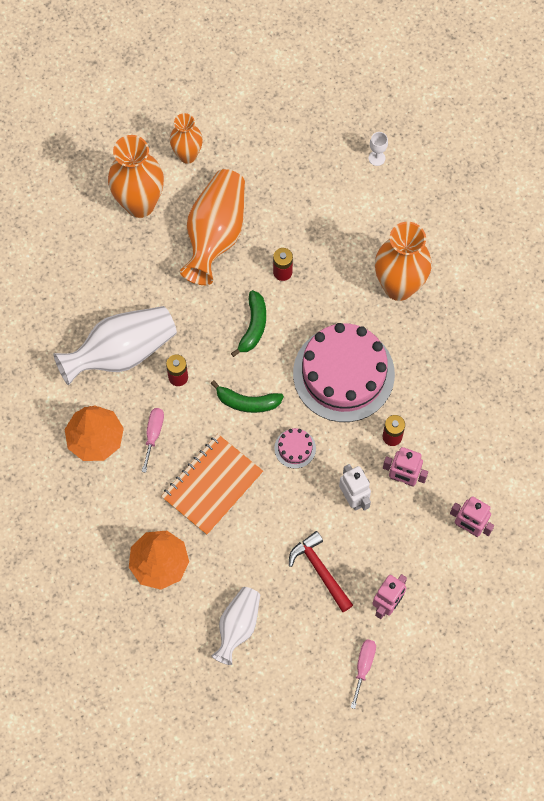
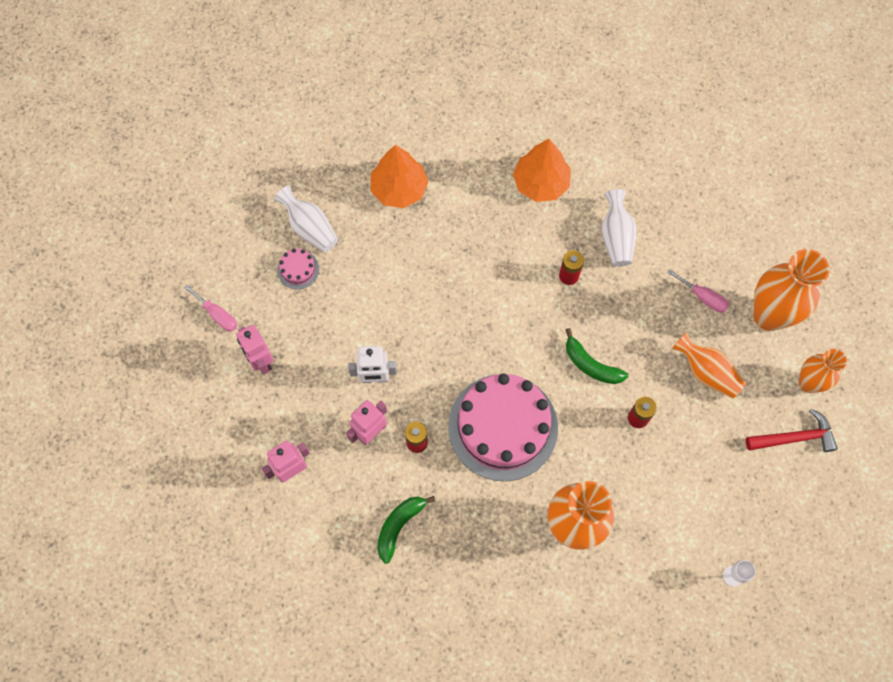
camera: 115 degrees right, 0 degrees up
white vase [53,306,177,385] -> white vase [601,189,636,267], size x0.60
pink screwdriver [142,408,164,473] -> pink screwdriver moved to [667,270,729,313]
orange notebook [161,434,263,535] -> none
orange vase [180,169,245,285] -> orange vase [672,332,746,399], size x0.60
green banana [211,380,284,413] -> green banana moved to [377,496,435,564]
pink cake [274,428,316,469] -> pink cake moved to [277,249,319,289]
red hammer [289,531,353,612] -> red hammer moved to [746,409,838,452]

